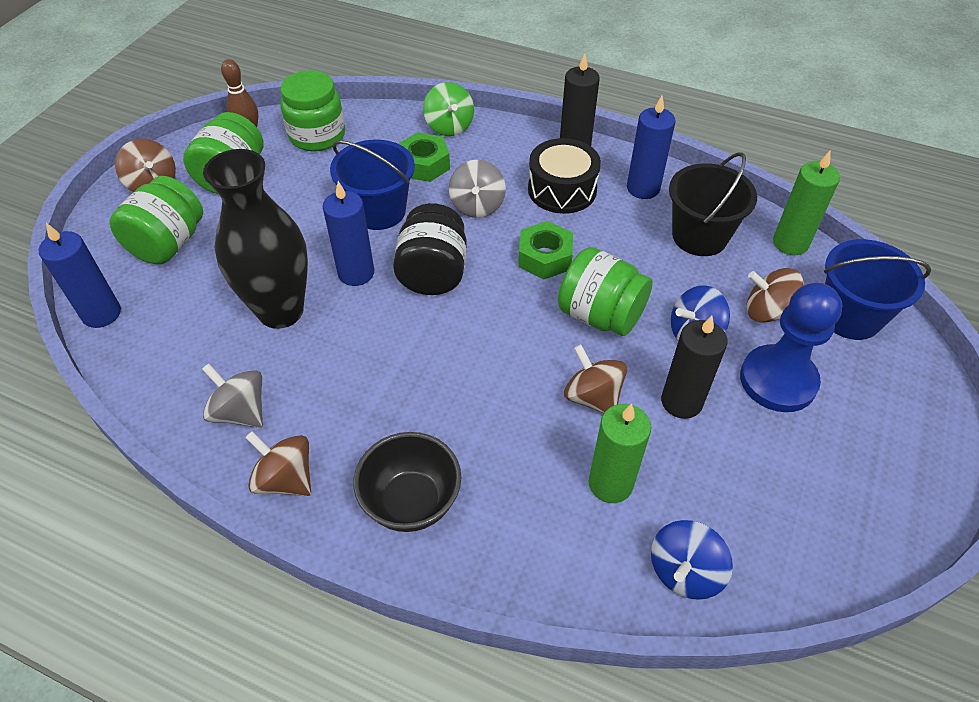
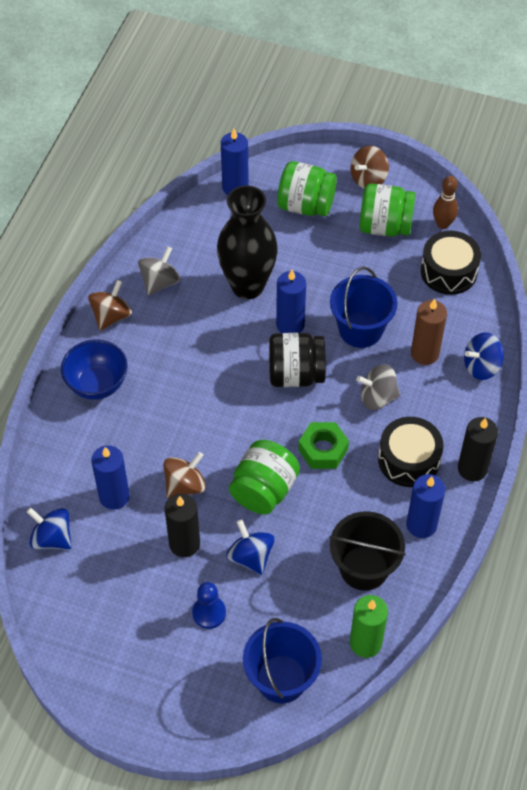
camera: 85 degrees right, 5 degrees up
green jar [280,70,345,152] -> black drum [421,231,481,295]
black bowl [353,432,461,532] -> blue bowl [61,340,128,400]
green nut [398,132,450,182] -> brown candle [411,299,447,365]
green spinning top [423,82,474,136] -> blue spinning top [464,332,504,380]
green candle [589,403,651,503] -> blue candle [91,445,130,510]
blue pawn [740,283,842,412] -> blue pawn [192,582,226,629], size x0.57
brown spinning top [747,268,804,323] -> none

